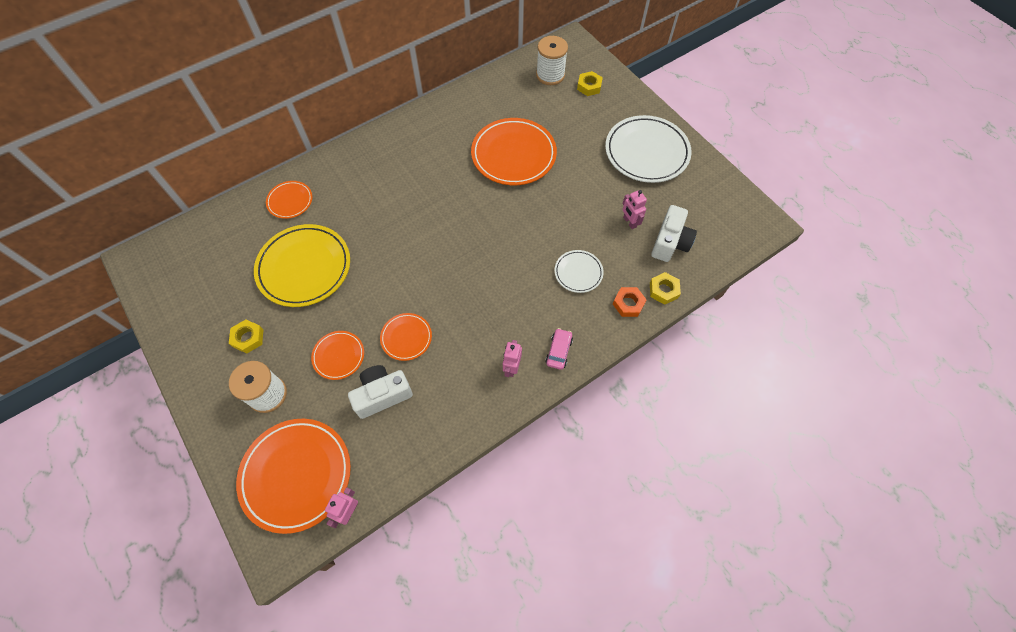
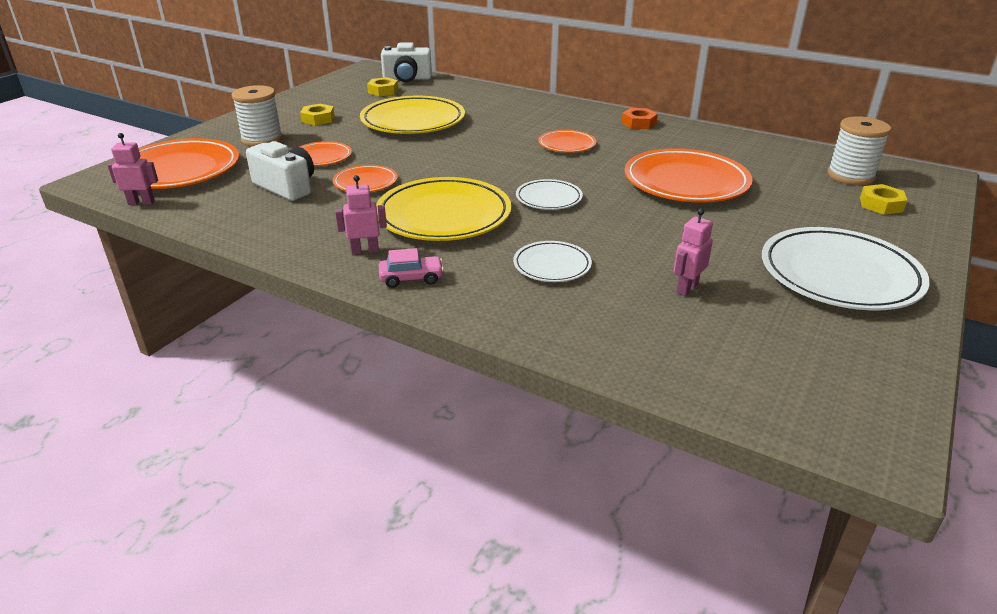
camera: 65 degrees right, 30 degrees down
orange plate [266,181,312,219] -> orange plate moved to [538,130,596,153]
orange nut [613,287,647,317] -> orange nut moved to [622,108,658,129]
yellow nut [650,272,681,305] -> yellow nut moved to [367,77,399,96]
white camera [651,205,697,262] -> white camera moved to [381,42,432,82]
none -> yellow plate [376,177,512,241]
none -> white plate [516,179,583,210]

